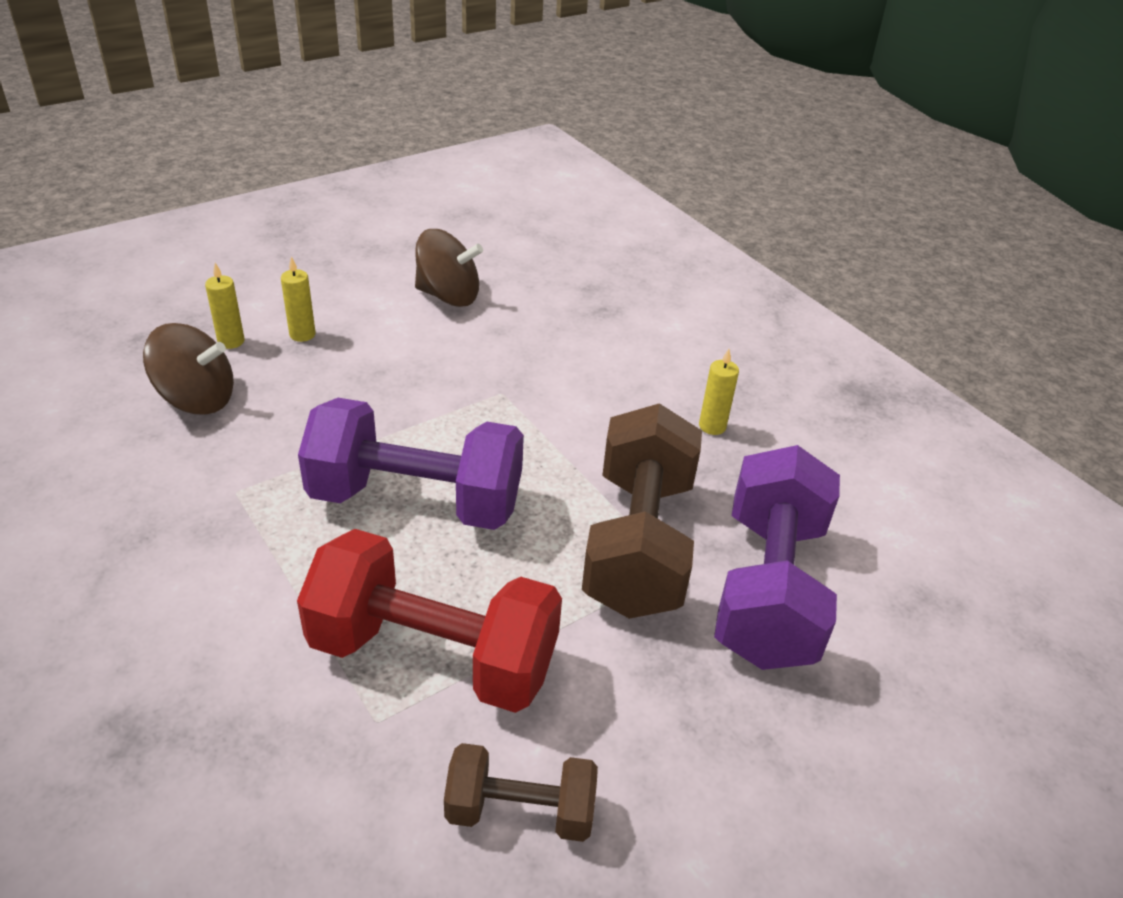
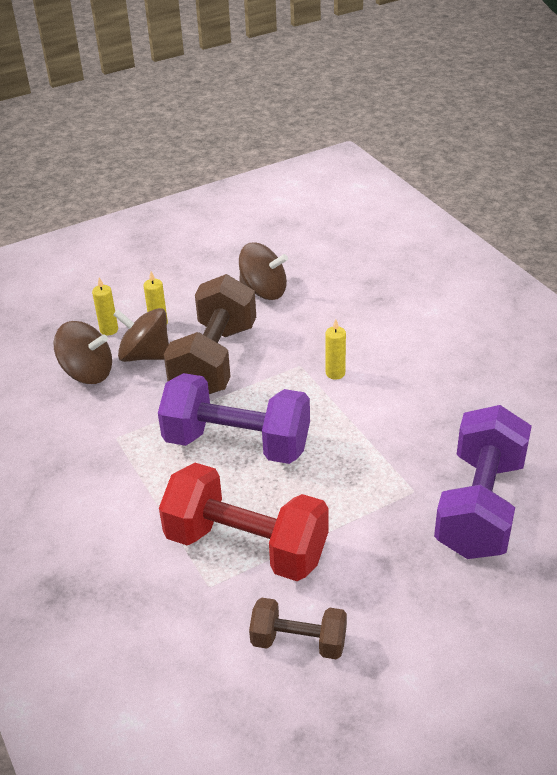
camera: 10 degrees right, 0 degrees up
brown dumbbell [582,403,702,619] -> brown dumbbell moved to [164,274,256,394]
yellow candle [699,349,739,435] -> yellow candle moved to [325,319,346,380]
none -> brown spinning top [113,308,169,362]

